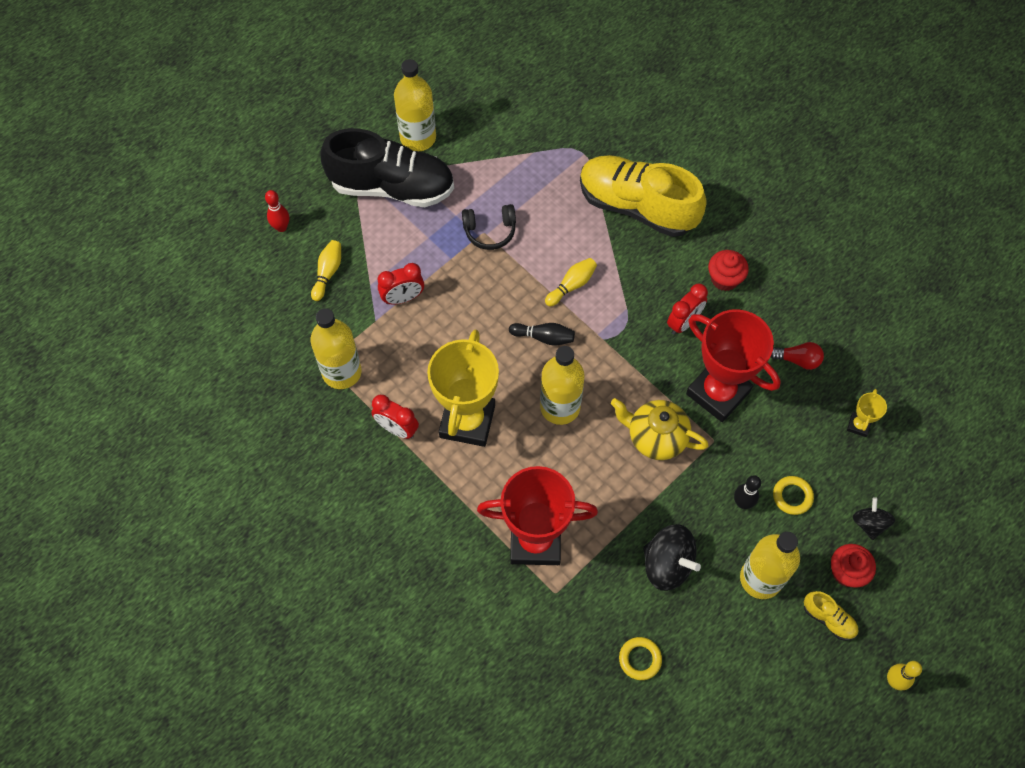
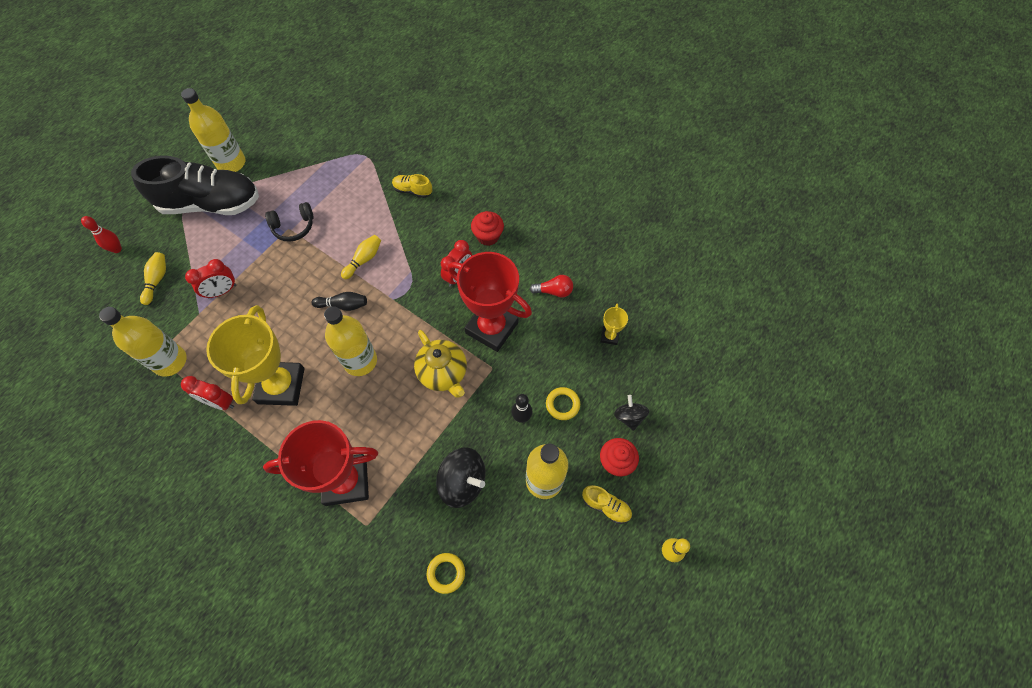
camera: 10 degrees left, 0 degrees up
yellow shoe [580,155,707,237] -> yellow shoe [392,174,432,198], size x0.40
yellow teapot [611,398,709,460] -> yellow teapot turned 135 degrees counterclockwise [414,330,467,398]

